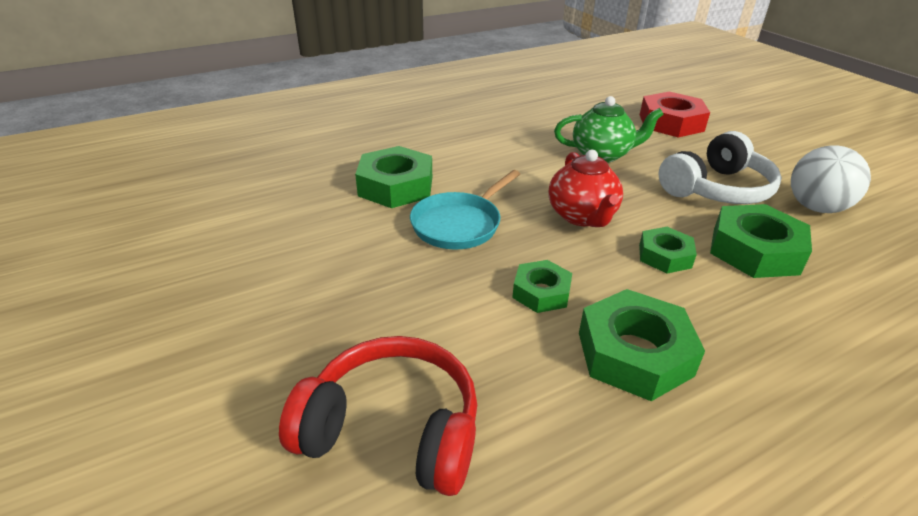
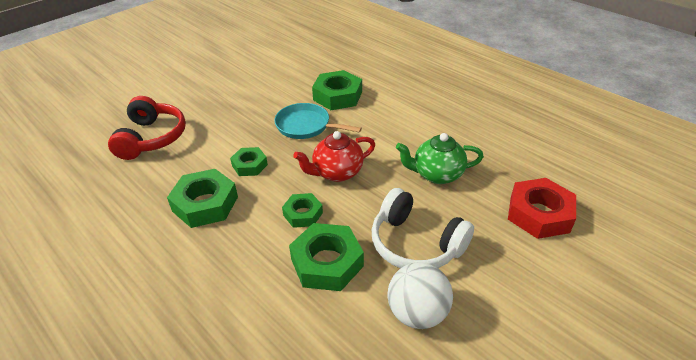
camera: 75 degrees right, 5 degrees up
green teapot [554,96,664,163] -> green teapot turned 105 degrees clockwise [396,133,484,184]

